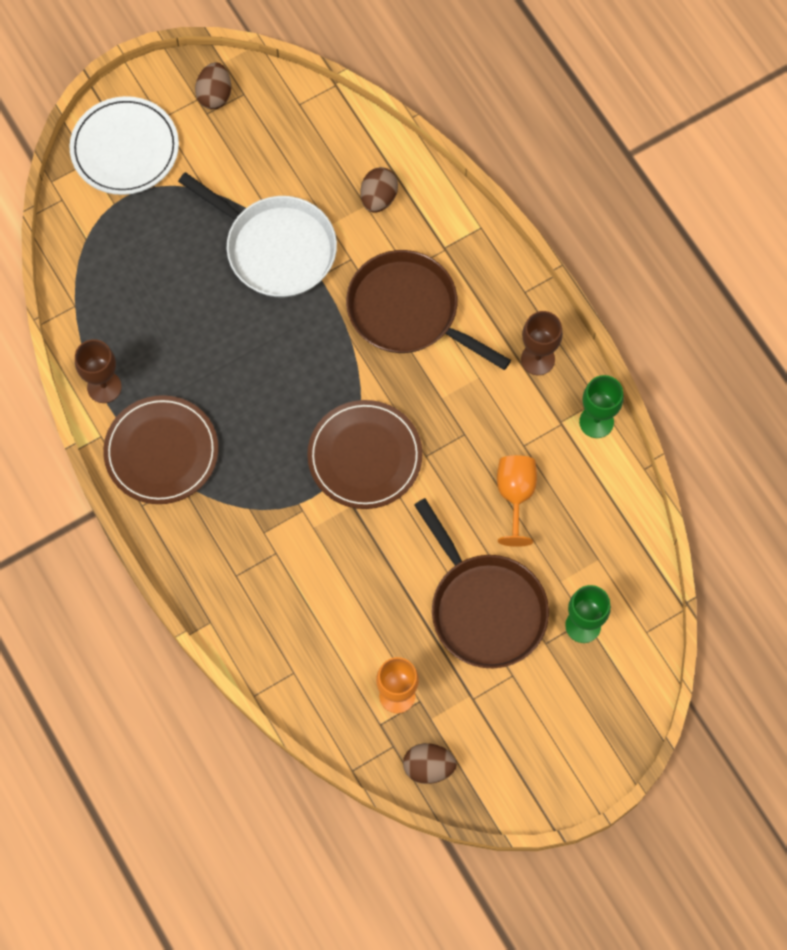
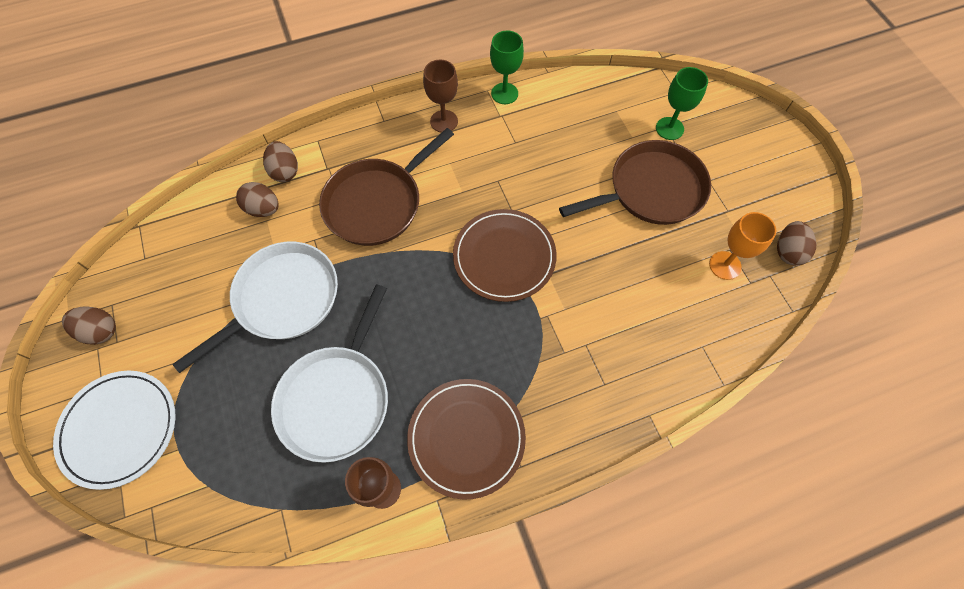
camera: 80 degrees left, 5 degrees down
orange goblet [497,455,537,547] -> none
none -> brown egg [263,141,298,182]
none -> white pan [271,284,388,463]

